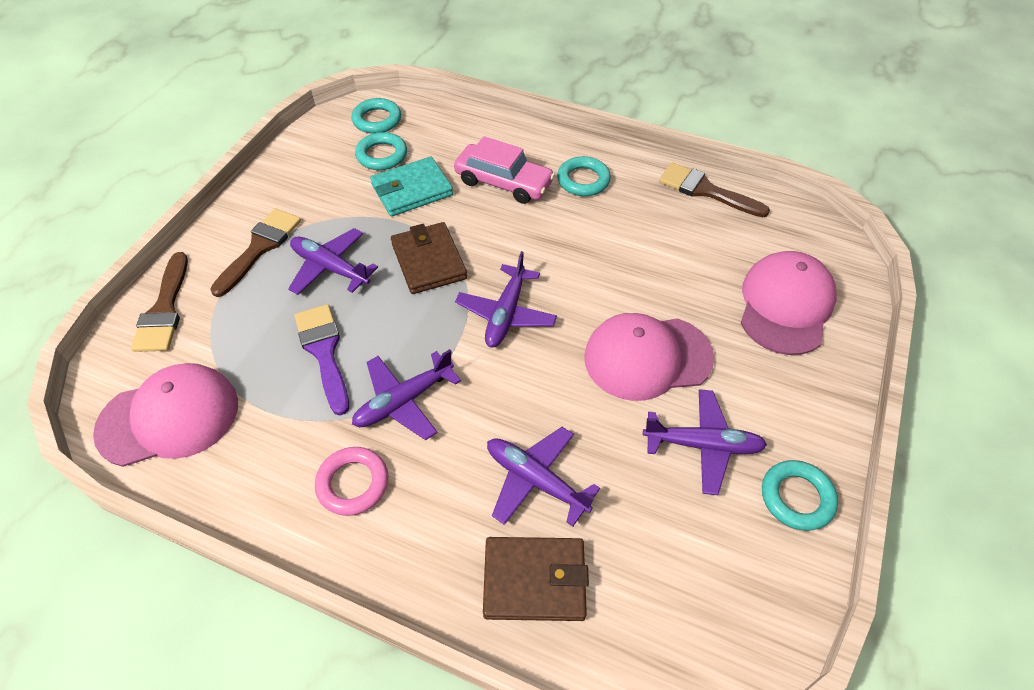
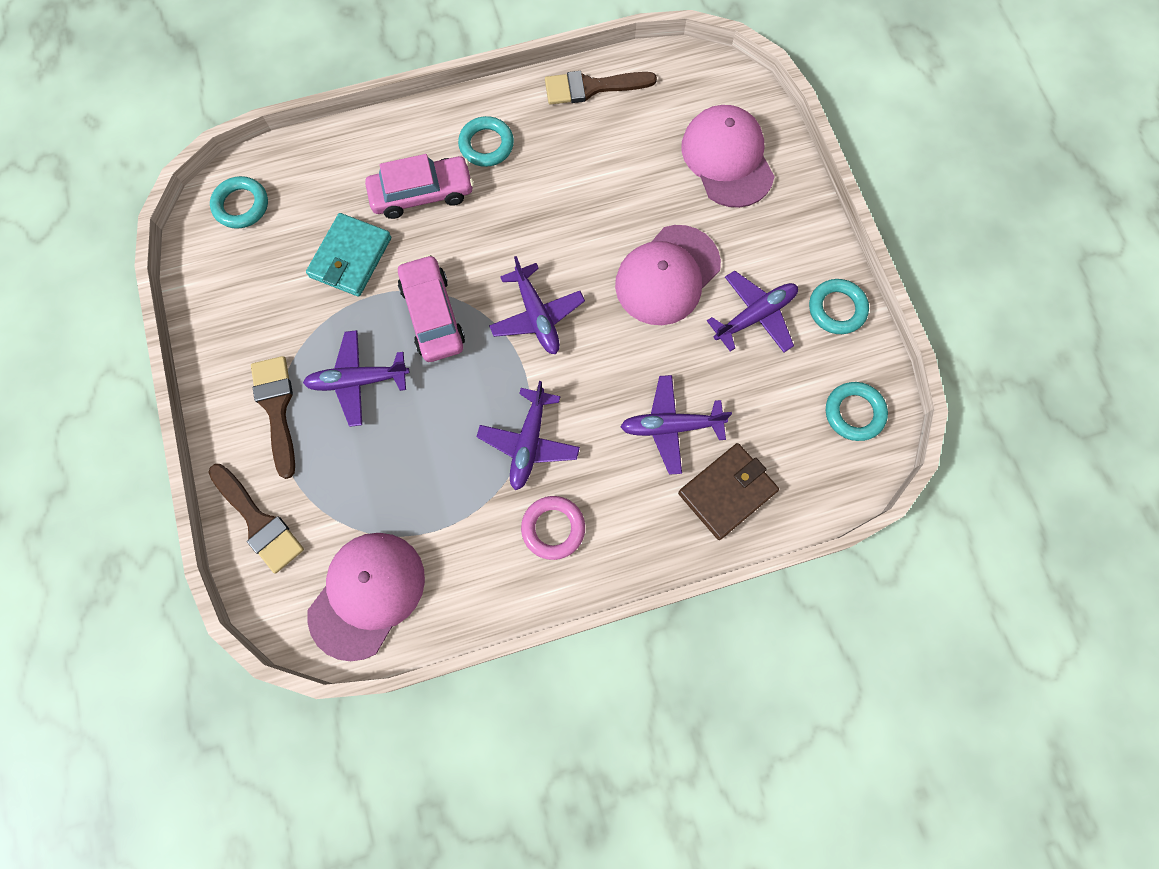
camera: 40 degrees left, 20 degrees up
purple brush [294,304,349,415] -> none
turquoise ring [355,132,407,170] -> turquoise ring moved to [826,382,888,441]
brown wallet [391,222,467,294] -> pink car [398,255,465,362]

